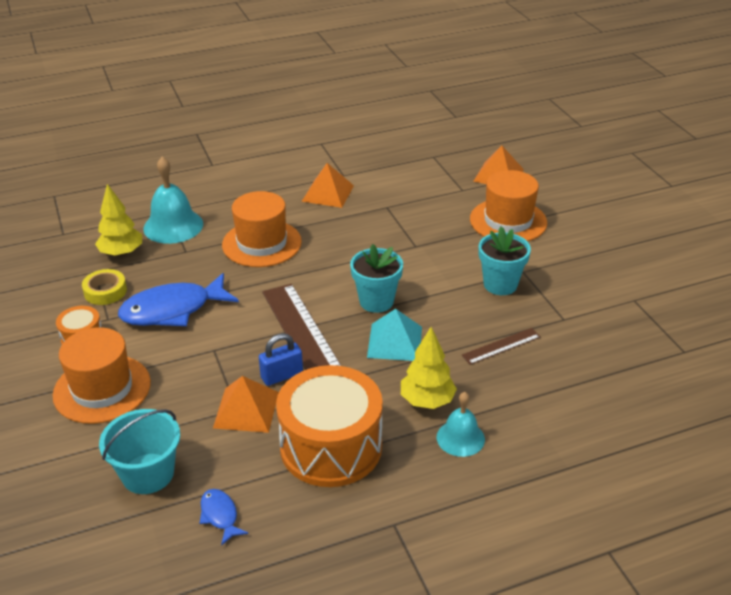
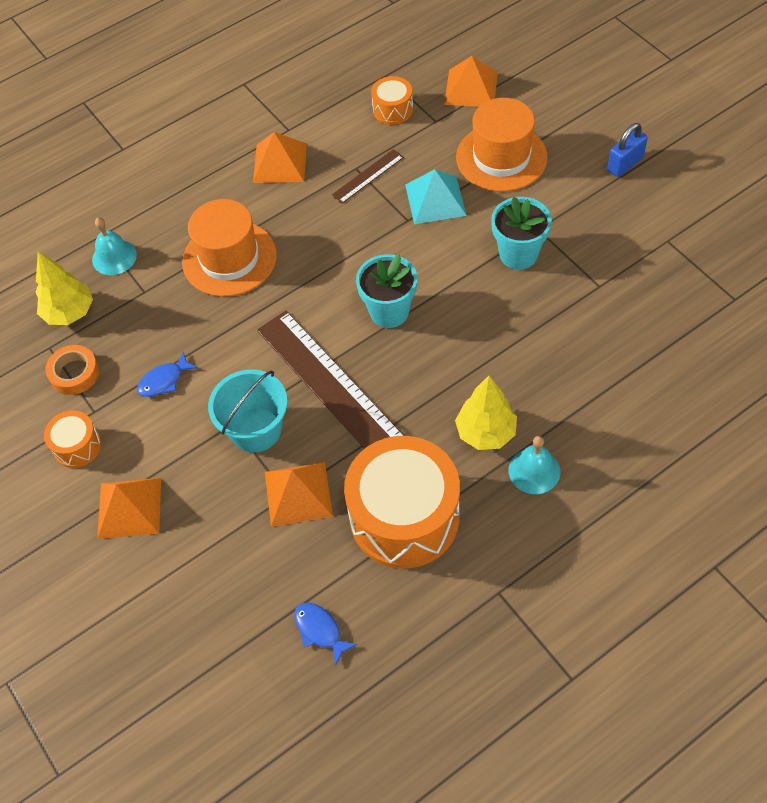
camera: 10 degrees left, 20 degrees up
orange hat [53,327,151,424] -> orange pyramid [97,478,161,539]
yellow tape [82,269,127,305] -> orange tape [45,345,100,395]
turquoise bucket [99,409,180,494] -> turquoise bucket moved to [208,369,288,453]
blue fish [118,273,239,326] -> blue fish [137,352,198,397], size x0.46
turquoise bell [143,157,203,244] -> turquoise bell [92,218,137,275], size x0.62
blue padlock [259,333,303,386] -> blue padlock moved to [607,123,648,177]
turquoise pyramid [367,309,422,361] -> turquoise pyramid moved to [405,169,467,224]
brown ruler [461,328,541,365] -> brown ruler moved to [331,149,404,204]
none -> orange drum [371,76,413,125]

